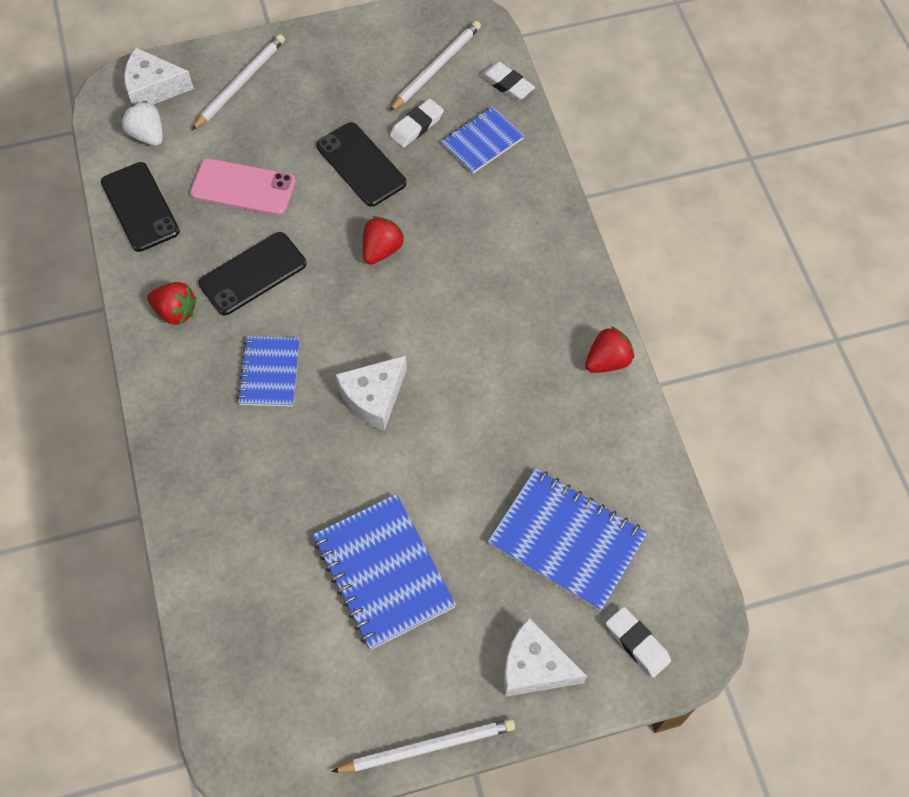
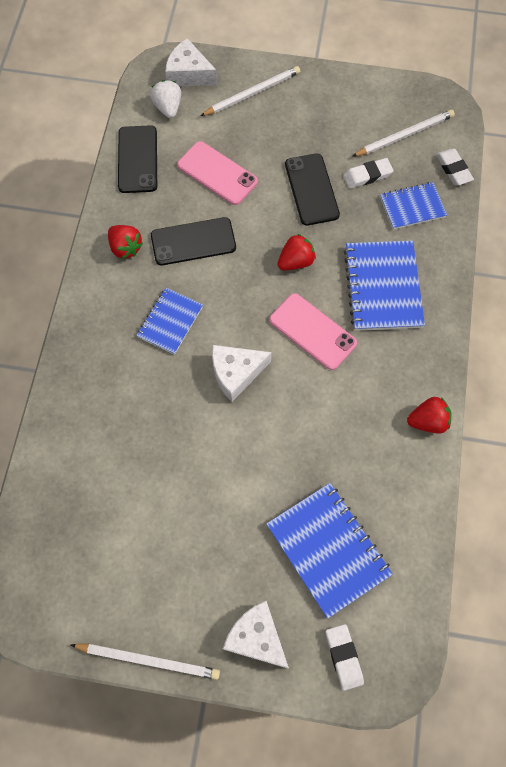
camera: 25 degrees right, 5 degrees up
blue notebook [313,494,456,650] -> blue notebook moved to [344,241,425,331]
none -> pink phone [269,293,357,370]

